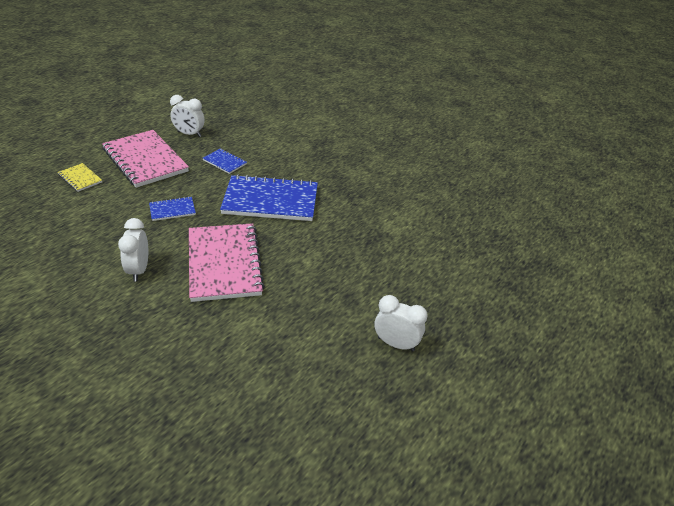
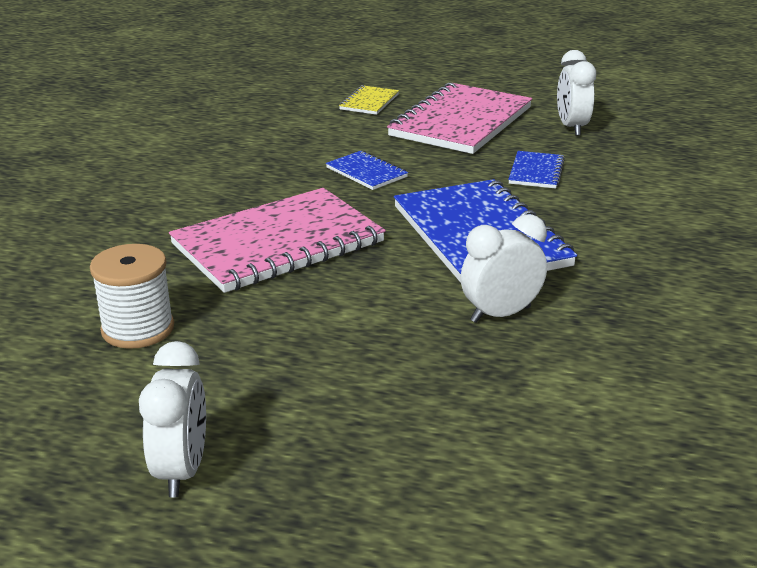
camera: 70 degrees right, 10 degrees down
white clock [118,218,148,282] -> white clock moved to [461,214,547,323]
none -> white spool [90,244,174,349]

